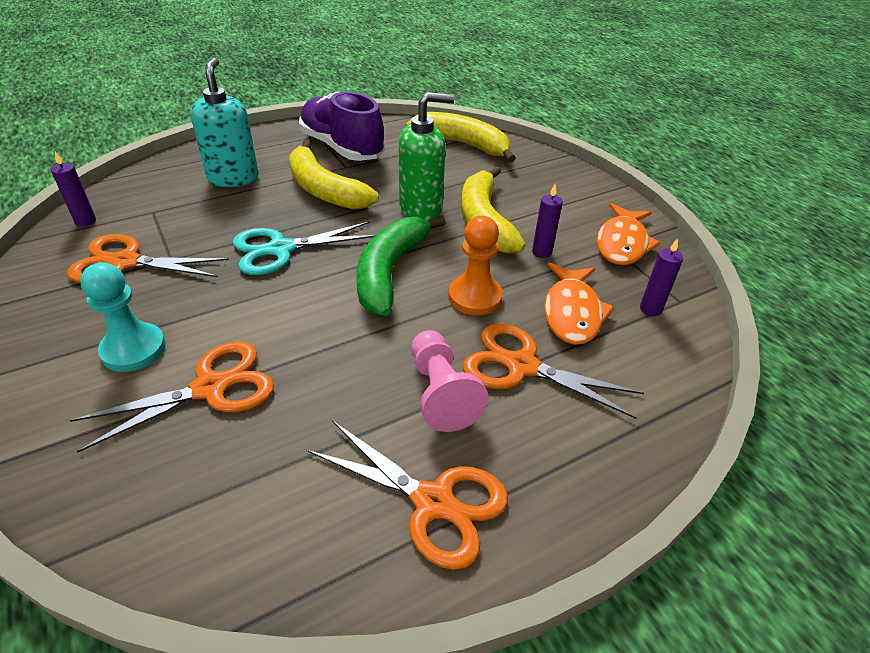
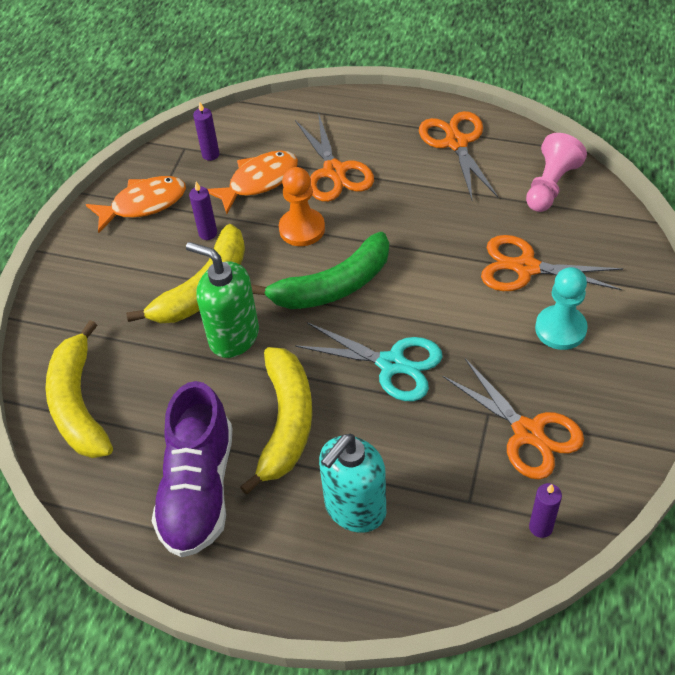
camera: 130 degrees left, 10 degrees up
pink pawn [412,330,489,432] -> pink pawn moved to [526,133,587,212]

